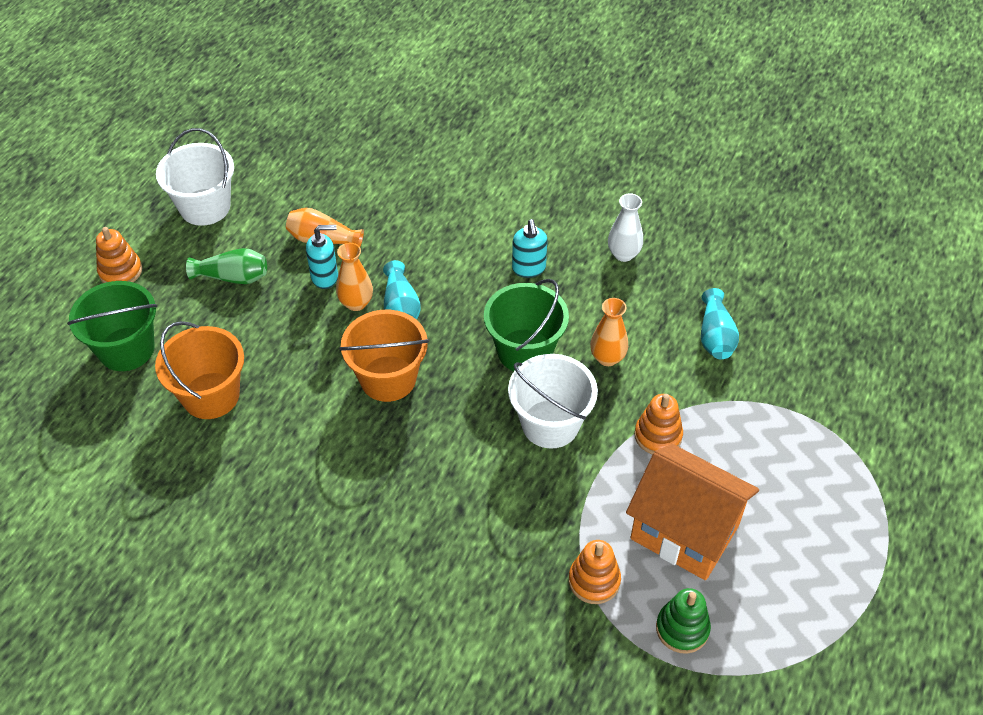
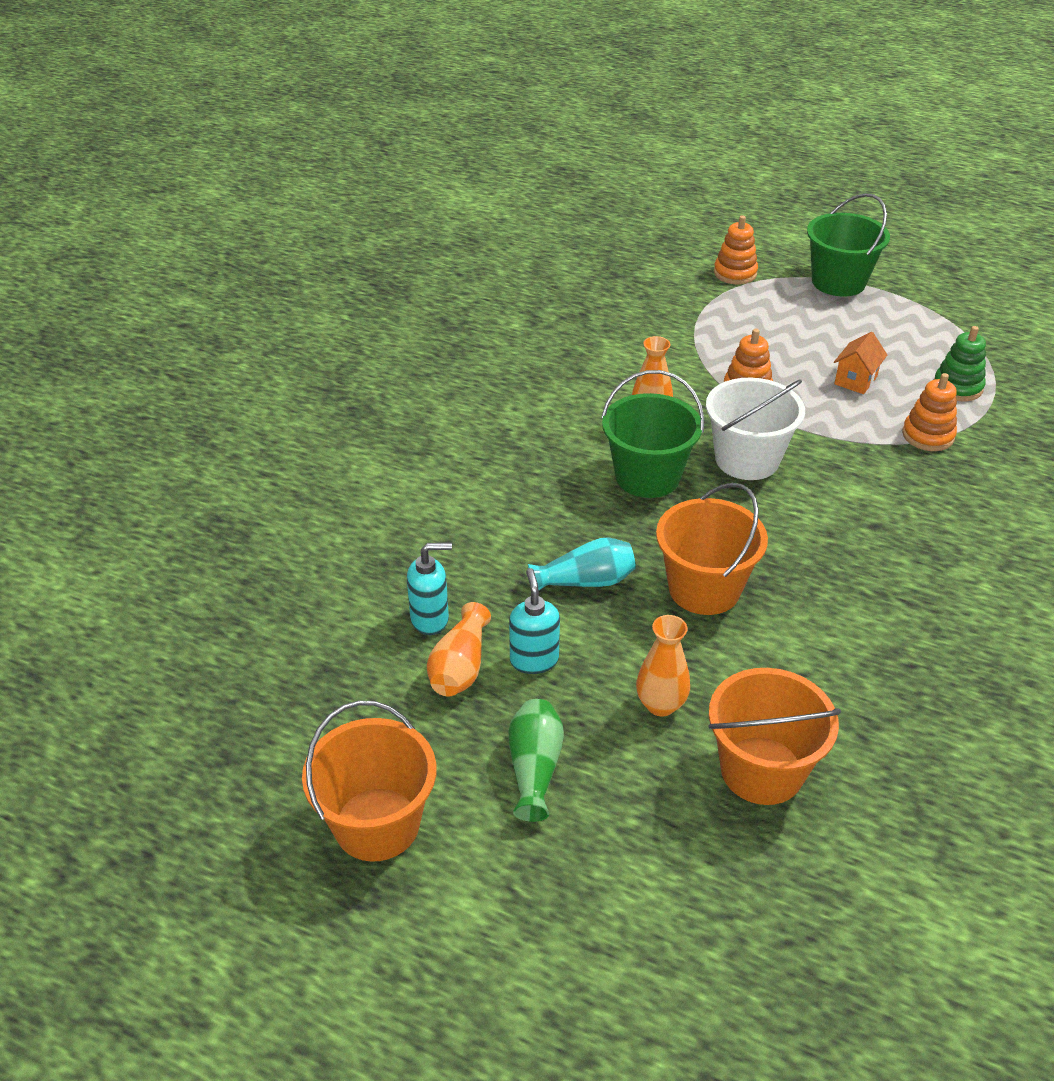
camera: 90 degrees left, 10 degrees down
green bucket [67,281,157,371] -> green bucket moved to [807,193,890,296]
orange stacking toy [96,227,142,283] -> orange stacking toy moved to [714,215,758,285]
white bucket [156,128,234,226] -> orange bucket [302,701,436,862]
orange vase [336,243,373,311] -> orange vase moved to [636,615,690,716]
turquoise soap dispenser [512,219,547,278] -> turquoise soap dispenser moved to [407,543,452,635]
white vase [608,193,643,262] -> none
orange house [626,444,759,580] -> orange house [834,332,887,394], size x0.45
turquoise vase [701,288,739,359] -> none

